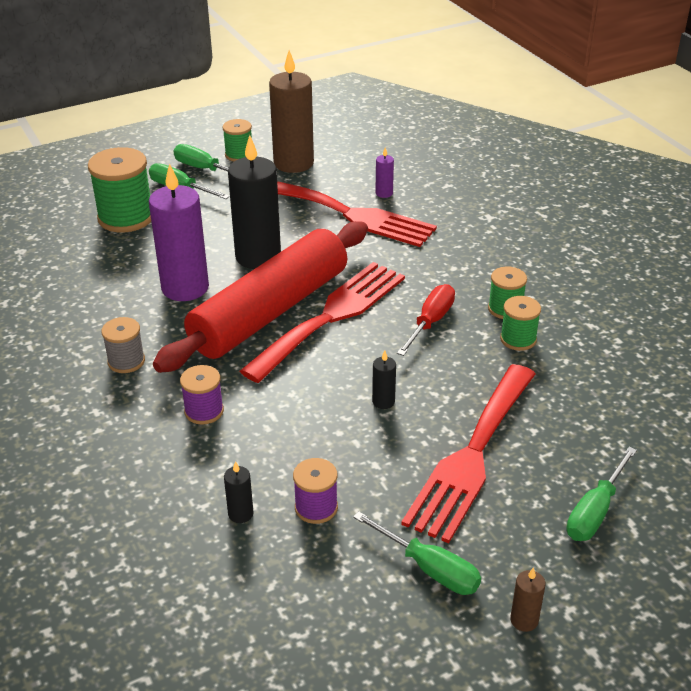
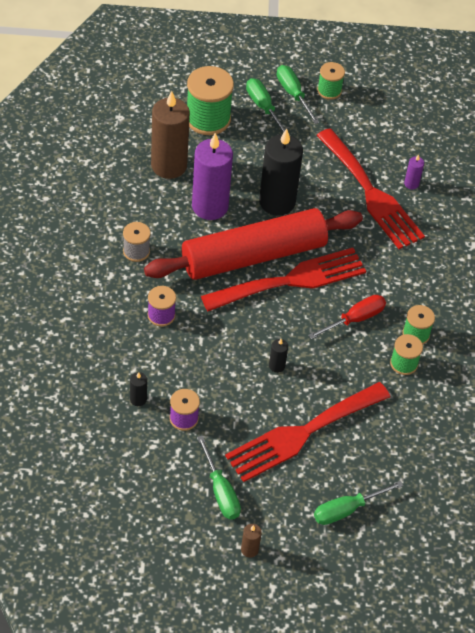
camera: 25 degrees right, 15 degrees up
brown candle [269,50,314,173] -> brown candle moved to [151,91,190,179]

